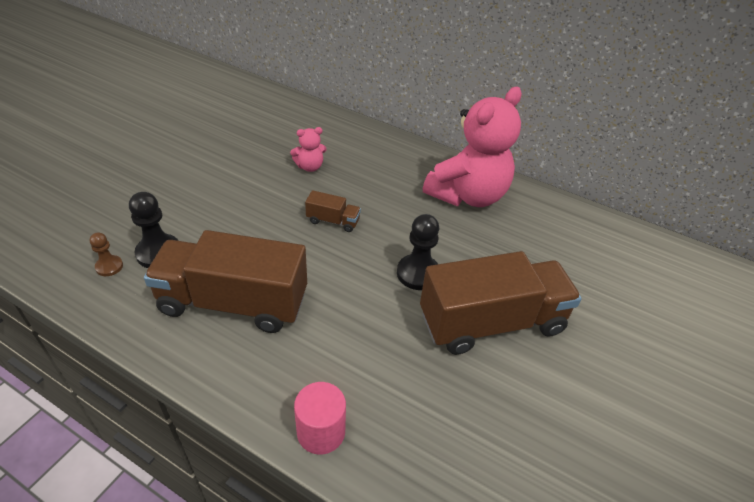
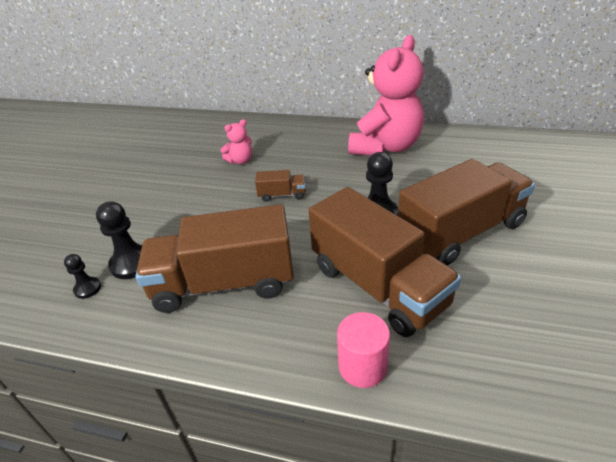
camera: 10 degrees left, 5 degrees down
brown pawn [90,232,123,276] -> black pawn [64,254,101,299]
none -> brown truck [309,187,461,337]

